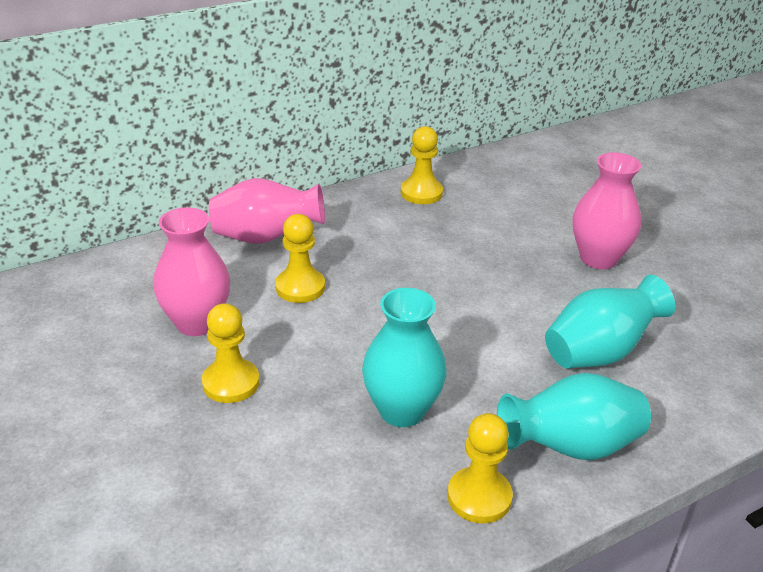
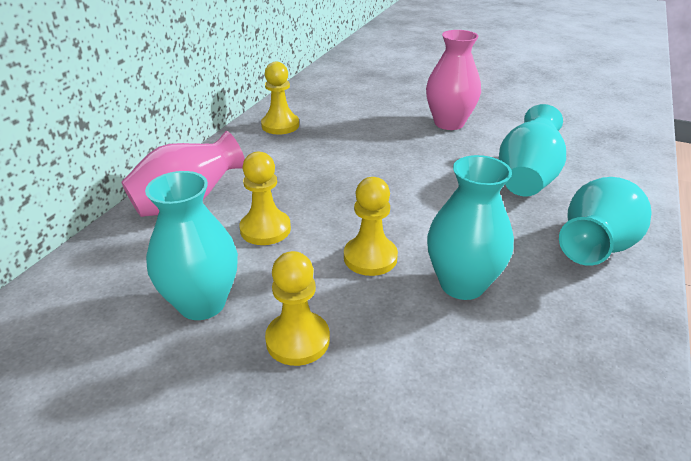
camera: 35 degrees left, 0 degrees up
pink vase [153,207,230,336] -> turquoise vase [145,171,238,320]
yellow pawn [447,413,513,523] -> yellow pawn moved to [344,177,398,276]

